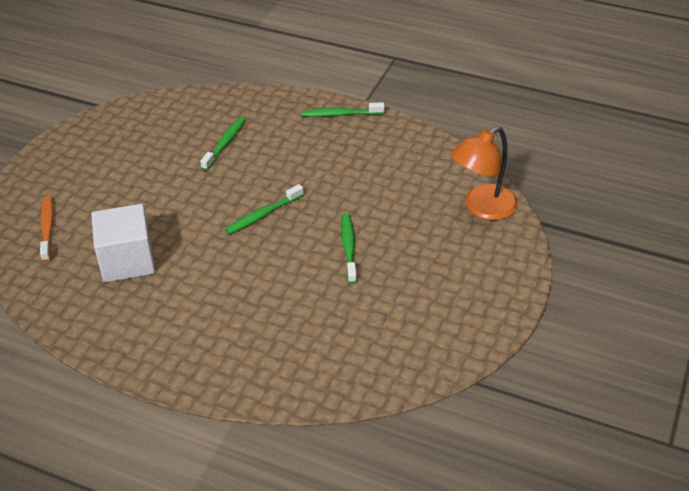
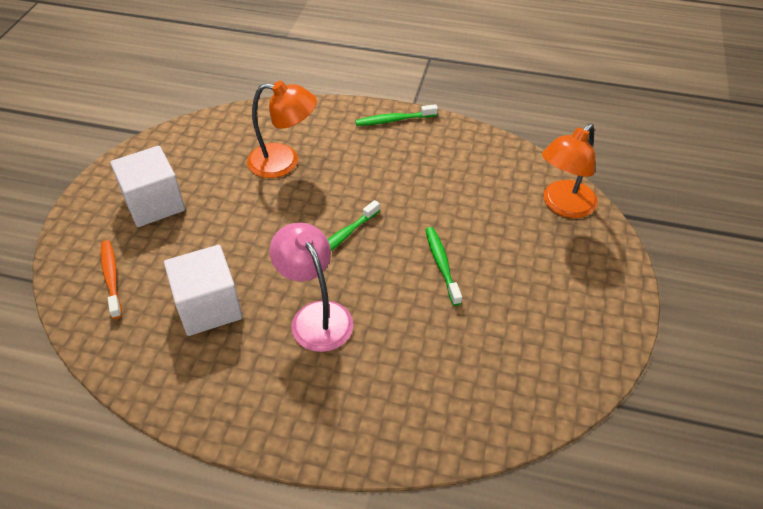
camera: 10 degrees left, 5 degrees up
green toothbrush [200,117,246,171] -> orange lamp [247,81,317,178]
none -> white cube [110,146,185,227]
none -> pink lamp [270,223,354,352]

